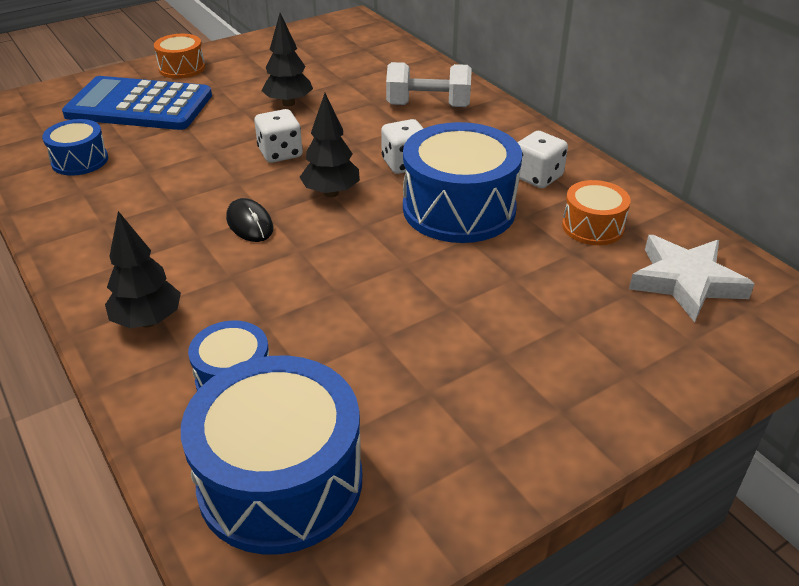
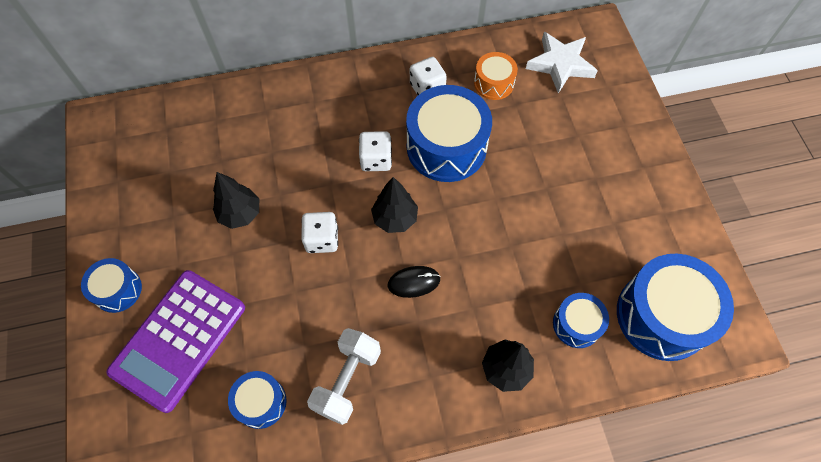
camera: 70 degrees left, 25 degrees up
blue calculator [62,76,212,130] -> purple calculator [107,270,245,413]
orange drum [154,34,205,79] -> blue drum [81,258,142,313]
white dumbbell [386,62,472,107] -> white dumbbell moved to [307,328,381,425]

